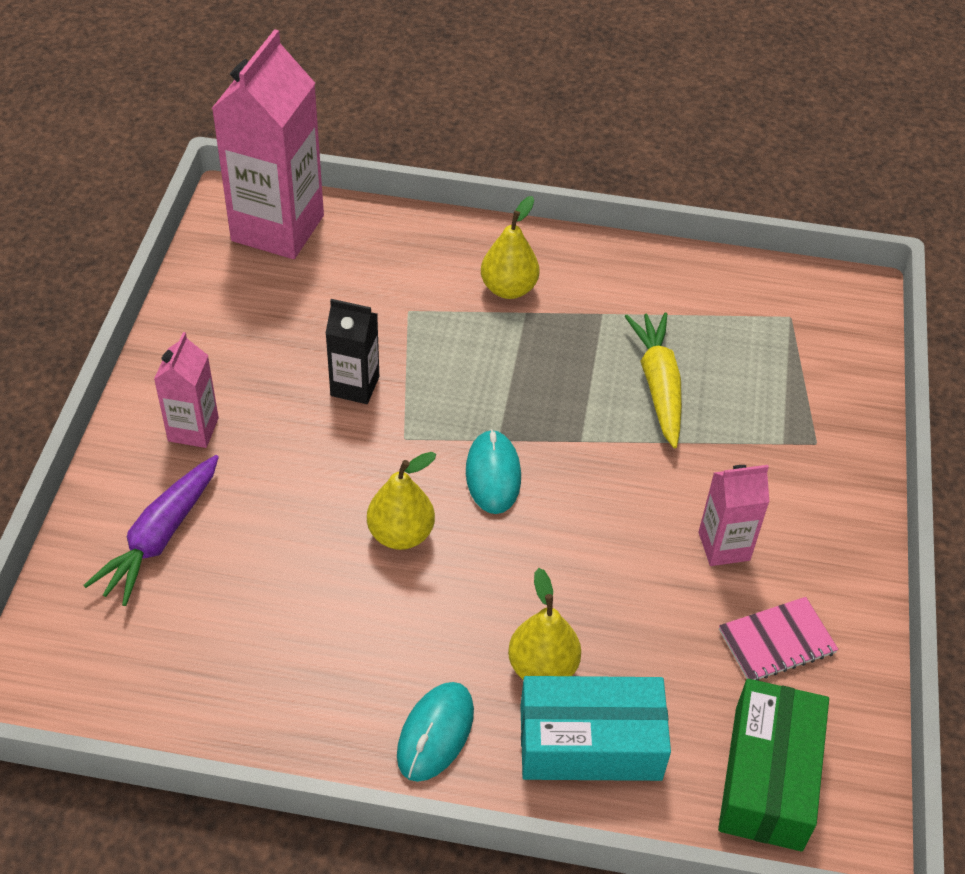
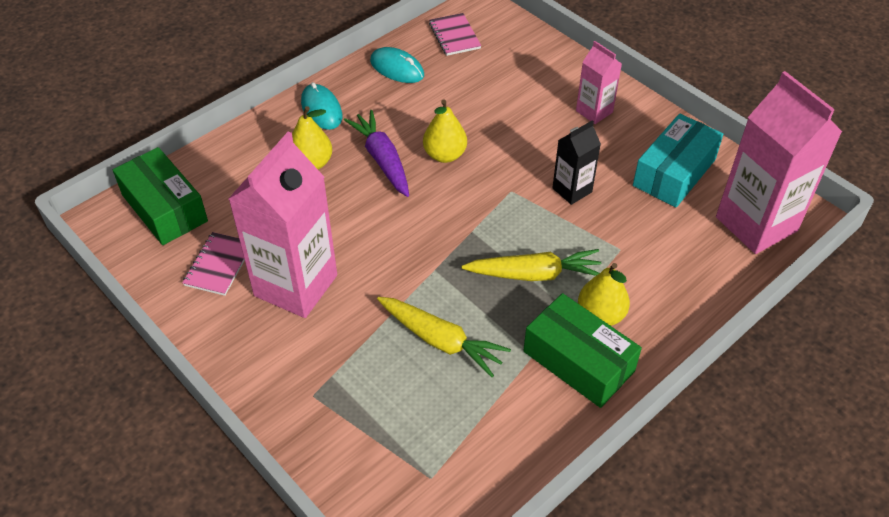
camera: 130 degrees right, 0 degrees up
purple carrot [83,455,219,606] -> purple carrot moved to [344,110,409,197]
turquoise mouse [466,429,521,514] -> turquoise mouse moved to [370,47,424,83]
turquoise box [520,676,671,781] -> turquoise box moved to [633,113,723,207]
pink carton [698,465,770,566] -> pink carton [229,132,337,318], size x1.97
none -> pink notebook [429,13,481,56]
none -> yellow carrot [462,249,601,281]
none -> green box [523,293,642,408]

